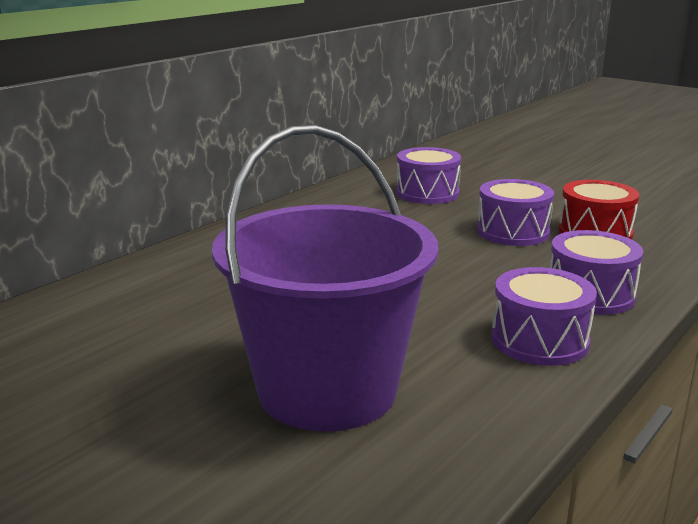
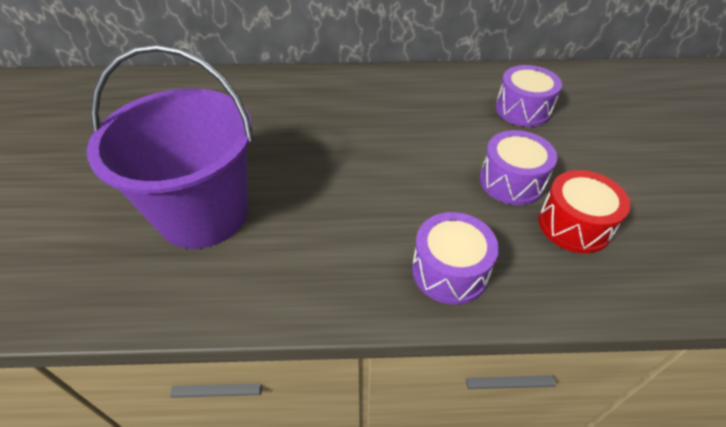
camera: 50 degrees right, 25 degrees up
purple drum [491,267,597,366] -> none

